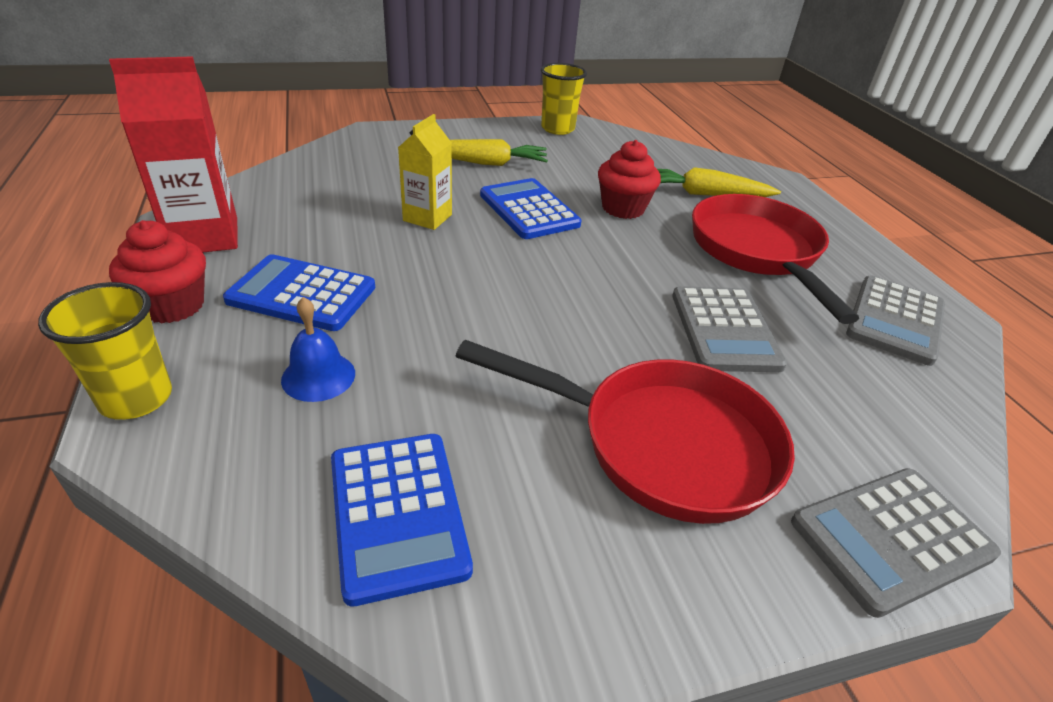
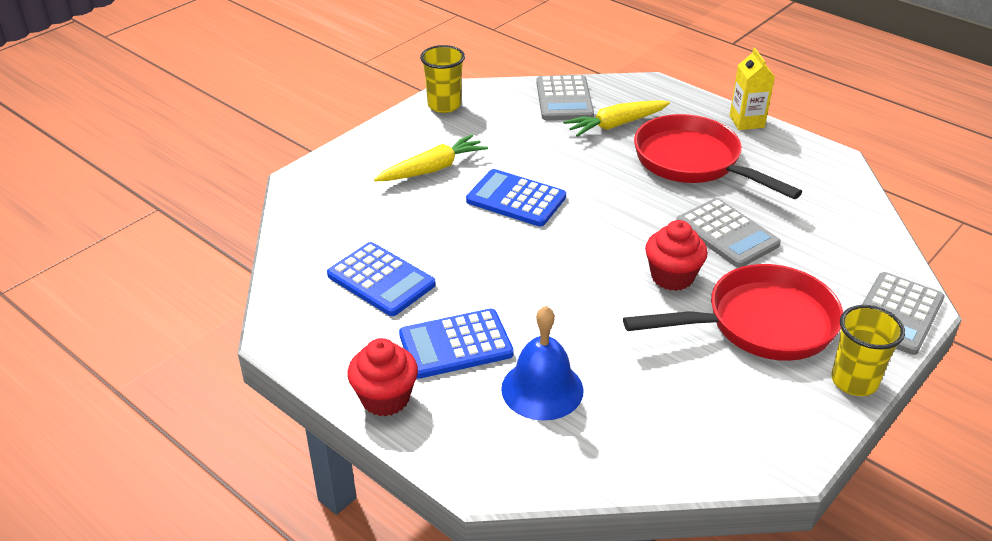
camera: 30 degrees left, 0 degrees up
yellow cup [38,282,172,420] -> yellow cup moved to [831,305,905,396]
red carton [109,56,238,252] -> none
blue bell [281,297,355,402] -> blue bell [501,306,584,421], size x1.55
blue calculator [331,434,473,607] -> blue calculator moved to [327,242,436,316]
yellow carton [398,114,452,230] -> yellow carton moved to [729,48,775,130]
red cupcake [598,140,661,219] -> red cupcake moved to [645,220,708,291]
grey calculator [846,275,945,366] -> grey calculator moved to [536,75,594,120]

